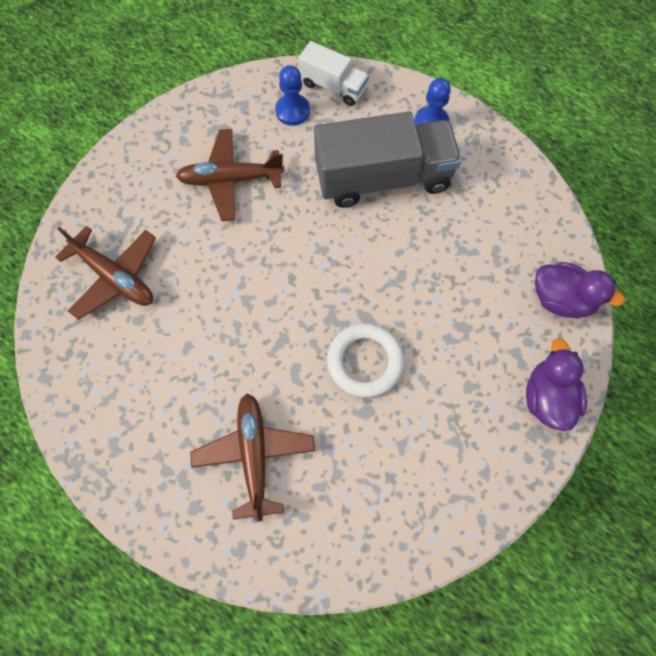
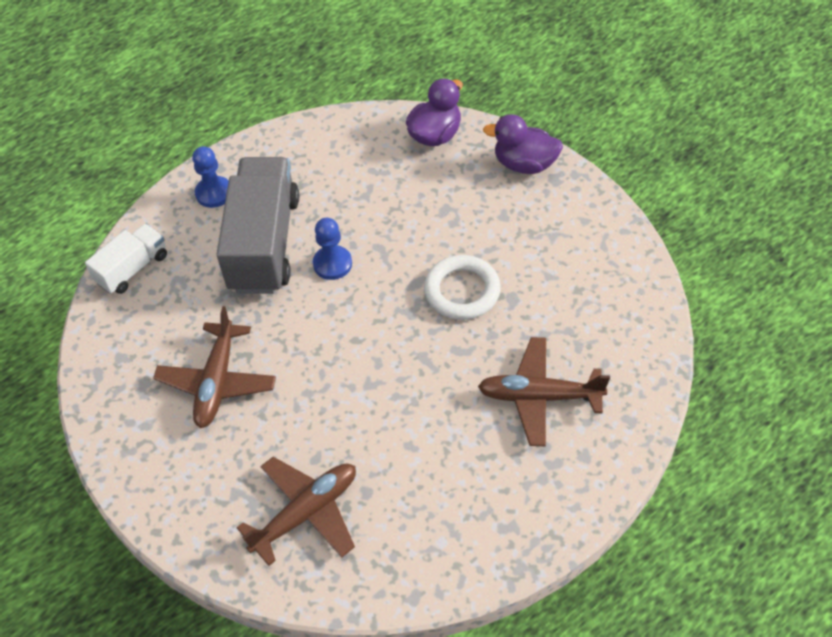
camera: 75 degrees left, 15 degrees down
blue pawn [275,65,310,126] -> blue pawn moved to [313,218,352,280]

